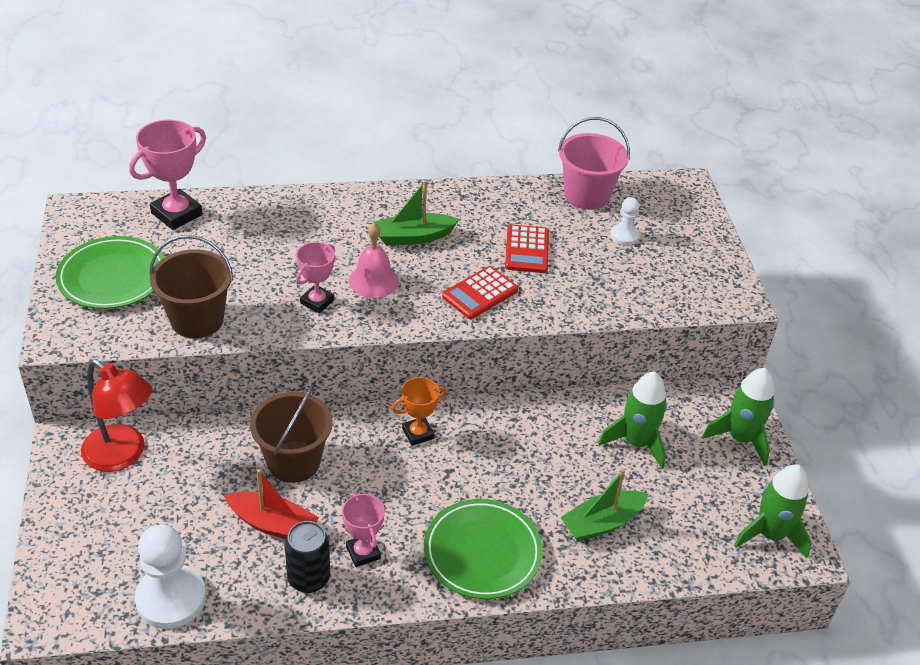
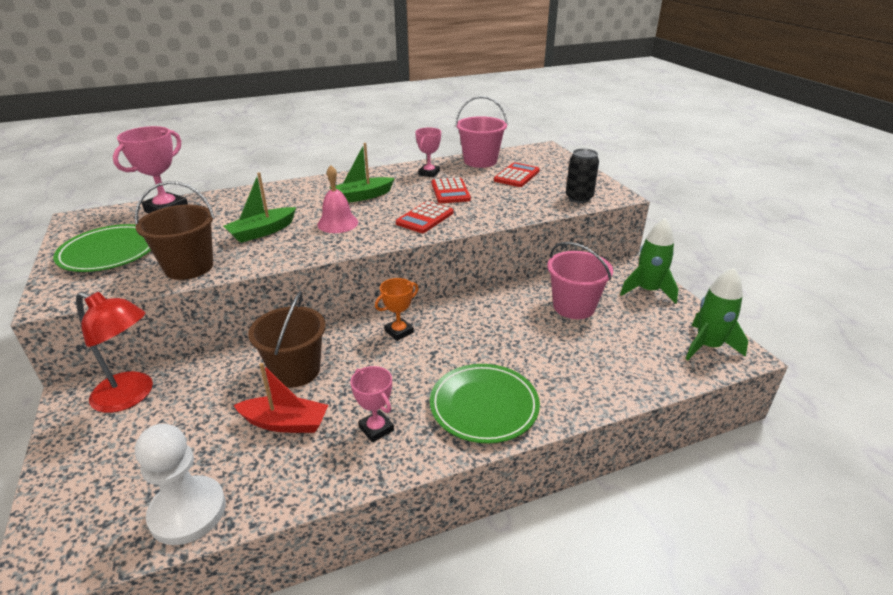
camera: 10 degrees left, 10 degrees down
black can [285,521,330,593] -> black can moved to [566,149,599,203]
pink trophy [296,242,335,313] -> pink trophy moved to [415,128,441,177]
green boat [560,469,648,542] -> green boat moved to [223,172,296,243]
green rocket [598,371,667,469] -> pink bucket [547,242,613,319]
white pawn [610,197,640,245] -> red calculator [494,162,540,187]

